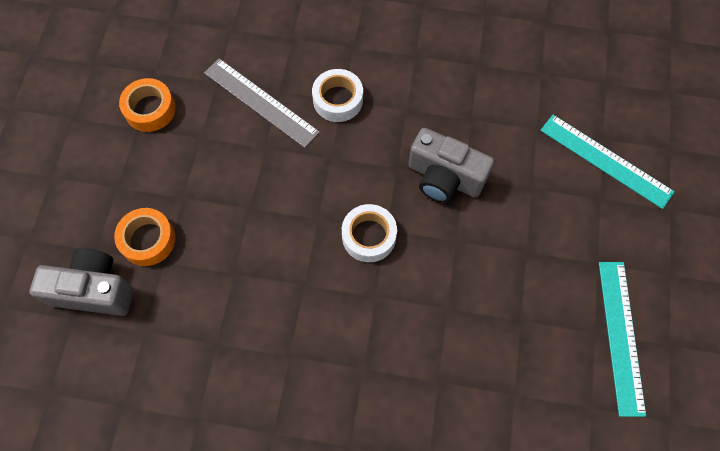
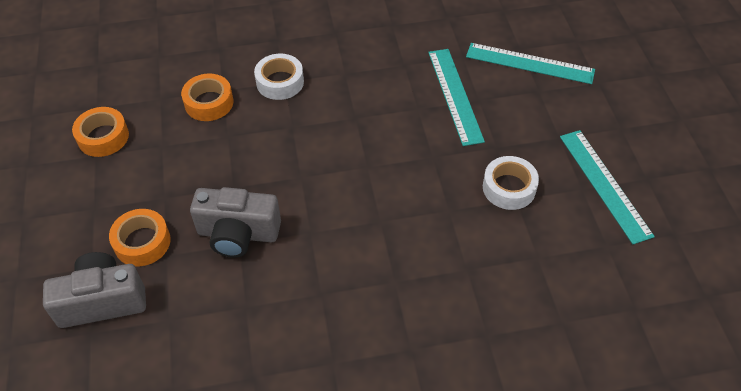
camera: 20 degrees left, 15 degrees down
grey ruler [204,58,320,148] -> orange tape [181,74,233,121]
white tape [342,204,397,262] -> white tape moved to [483,156,539,210]
grey camera [408,128,494,203] -> grey camera moved to [190,187,281,258]
none -> turquoise ruler [428,49,485,146]

